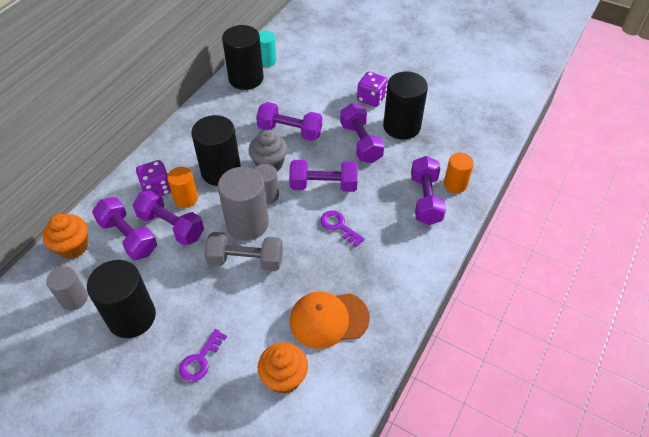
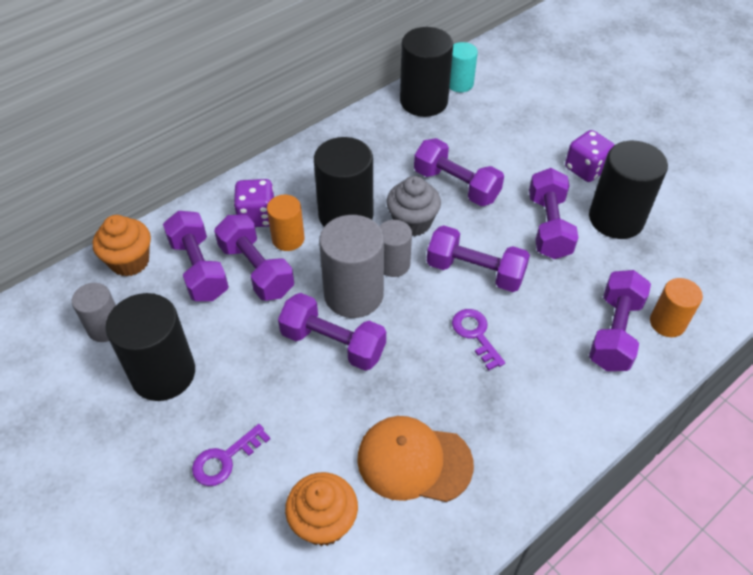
camera: 20 degrees right, 0 degrees up
grey dumbbell [204,232,283,271] -> purple dumbbell [278,293,386,371]

